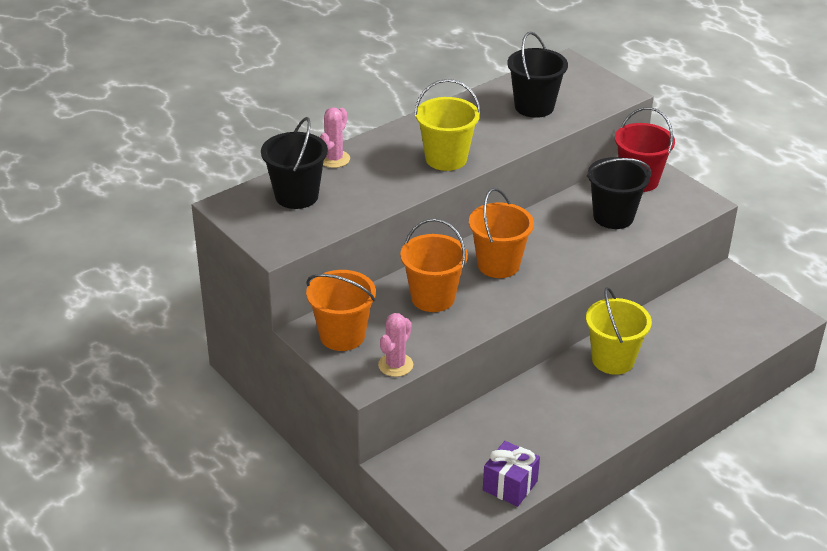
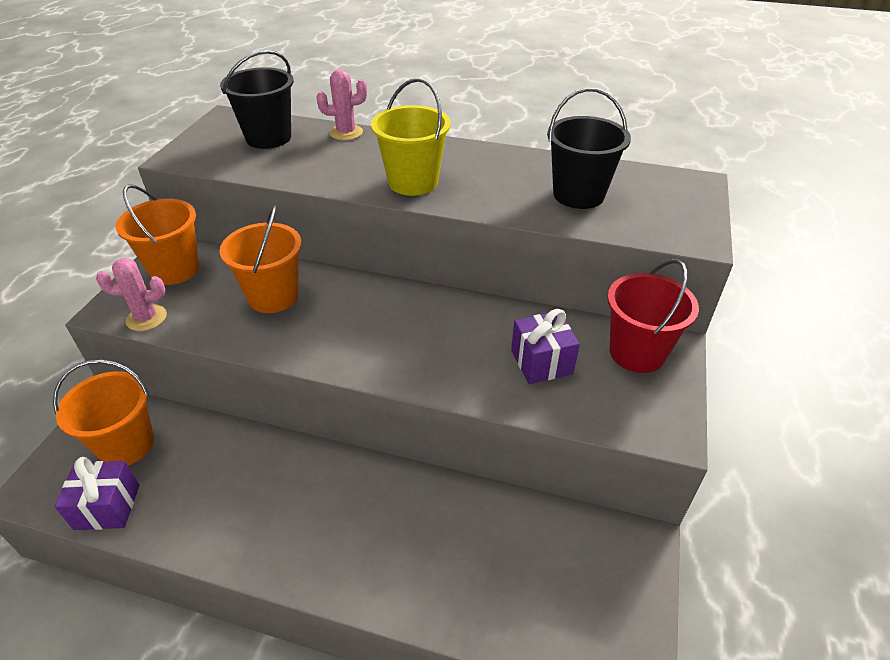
camera: 55 degrees right, 5 degrees up
orange bucket [469,188,534,278] -> orange bucket moved to [53,359,154,465]
yellow bucket [586,287,652,375] -> none
black bucket [587,157,651,229] -> purple gift [511,309,580,384]

